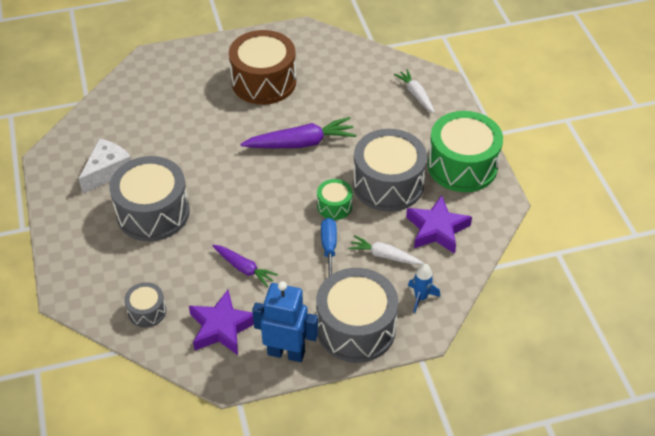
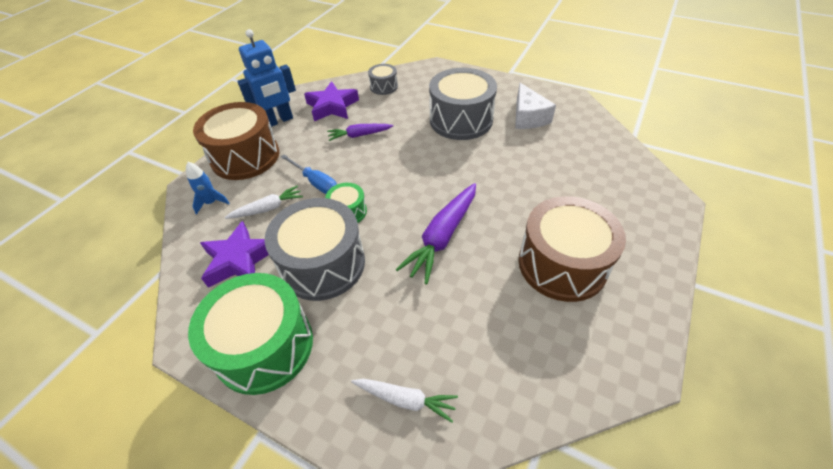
camera: 135 degrees right, 0 degrees up
grey drum [316,268,398,363] -> brown drum [193,102,279,180]

